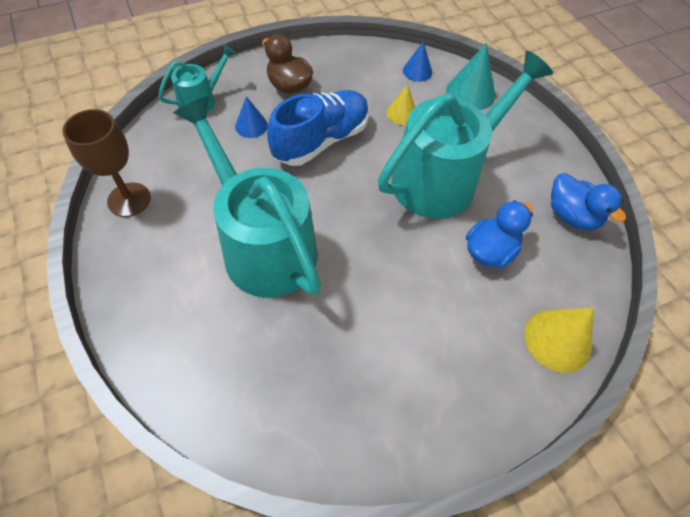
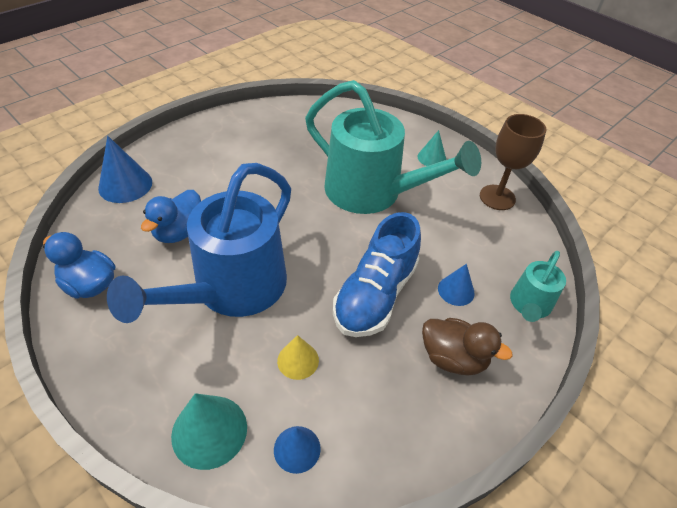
camera: 160 degrees right, 10 degrees down
turquoise watering can [378,51,553,219] -> blue watering can [107,163,291,323]
yellow cone [525,307,594,373] -> blue cone [98,136,152,203]
none -> turquoise cone [418,130,446,166]

